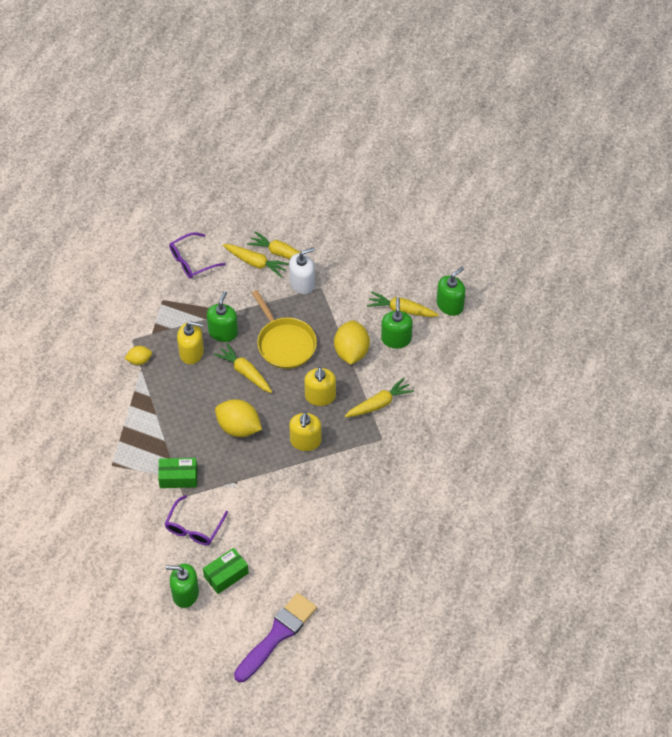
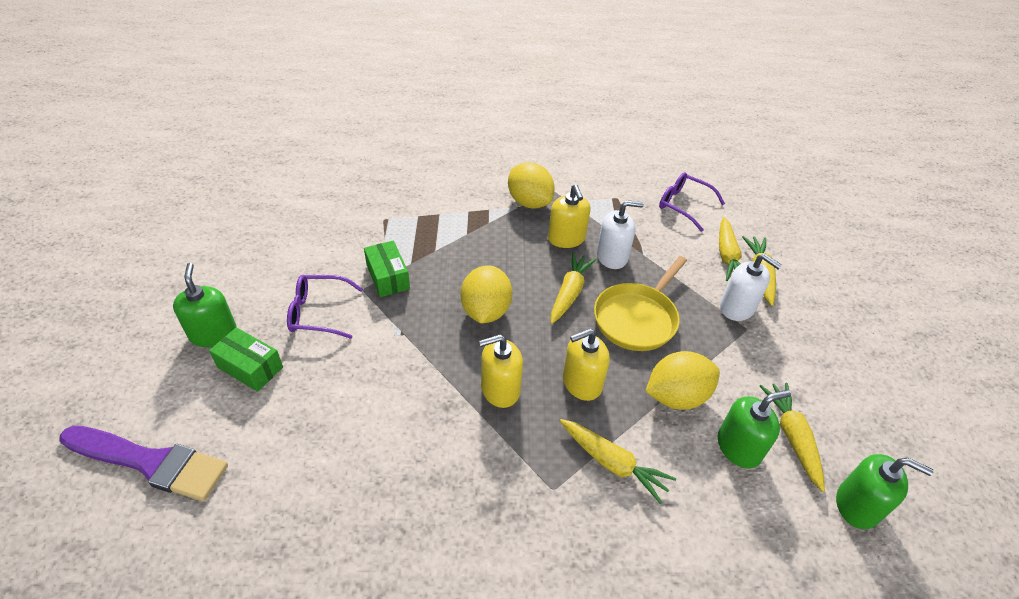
camera: 65 degrees right, 10 degrees down
yellow lemon [124,346,152,365] -> yellow lemon [508,162,555,208], size x1.85
green soap dispenser [207,291,238,342] -> white soap dispenser [597,200,644,269]

